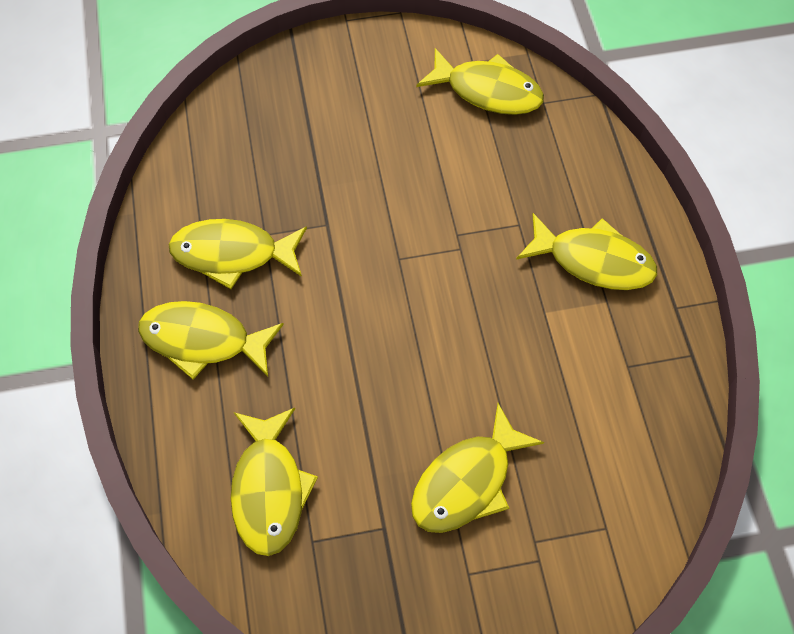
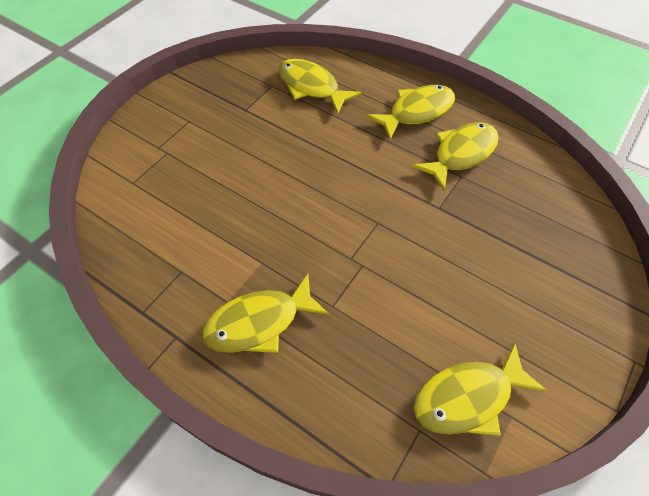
camera: 135 degrees right, 5 degrees down
yellow fish [411,403,544,533] -> none

